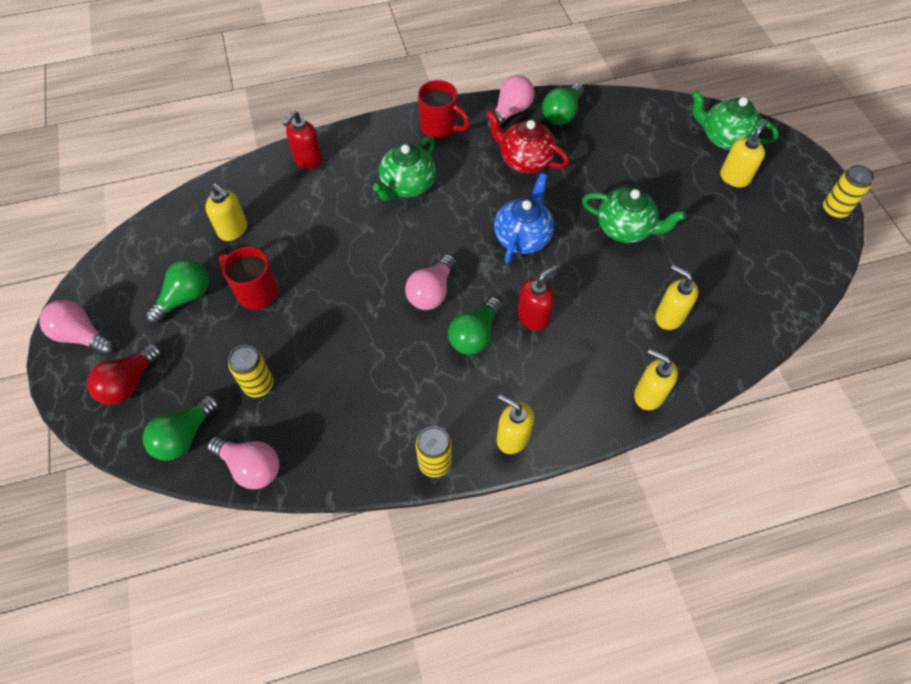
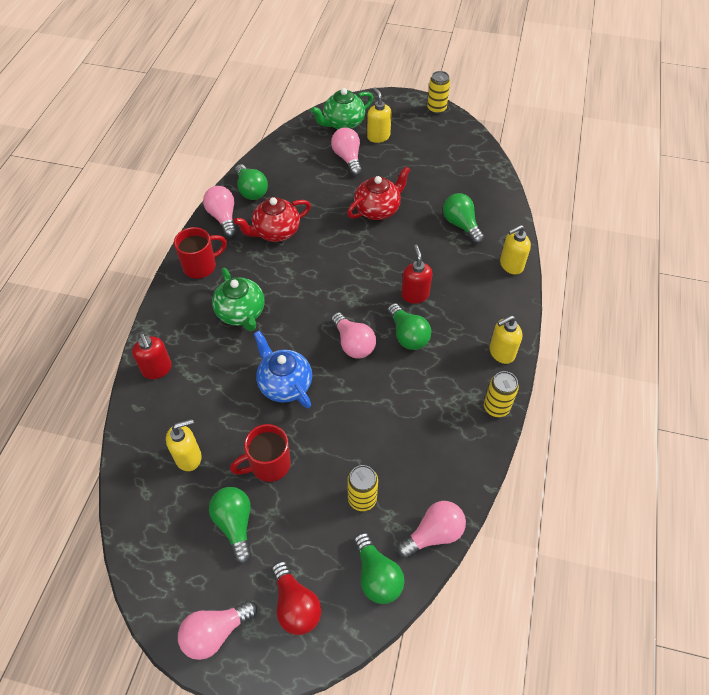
camera: 60 degrees left, 5 degrees down
blue teapot [494,173,554,263] -> blue teapot moved to [254,331,312,409]
green teapot [582,188,686,243] -> red teapot [347,166,410,220]
yellow soap dispenser [655,265,698,330] -> green light bulb [443,193,484,244]
none -> pink light bulb [331,128,362,176]

